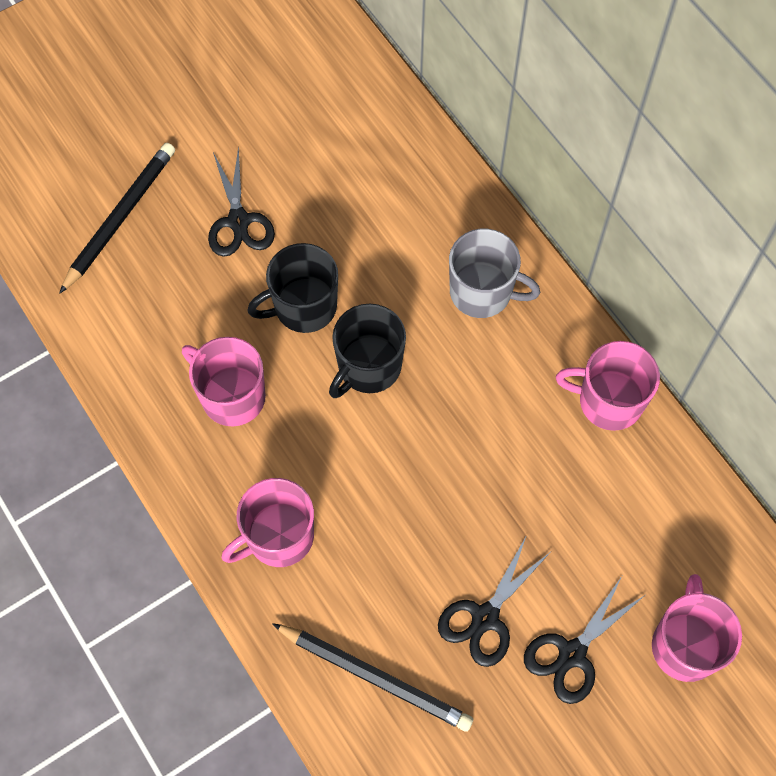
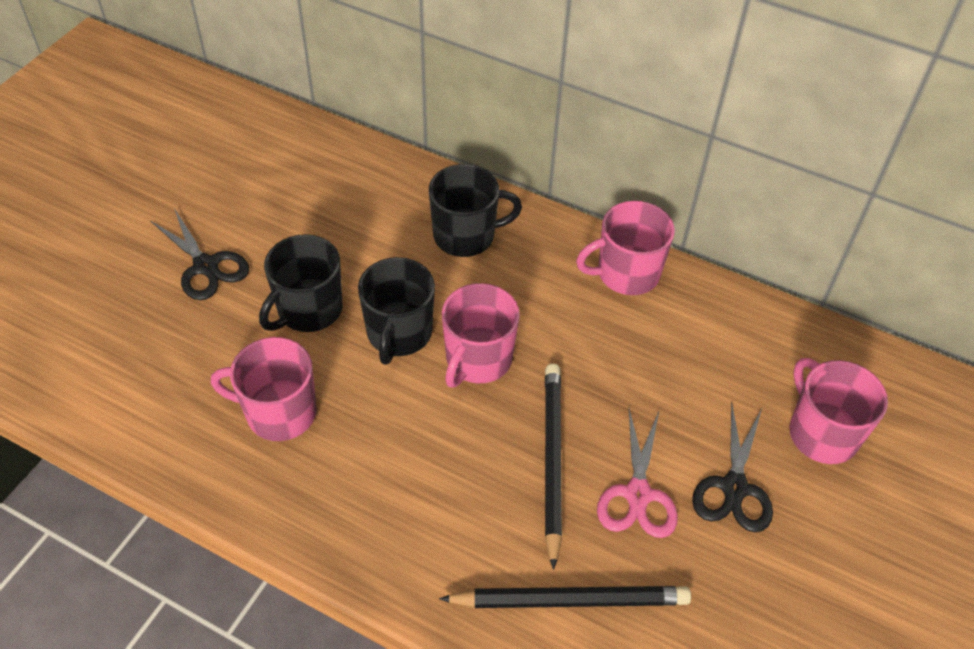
camera: 30 degrees left, 15 degrees down
black pencil [59,143,175,294] -> black pencil moved to [545,364,562,570]
pink mug [221,478,314,567] -> pink mug moved to [442,283,520,387]
black scissors [438,535,550,667] -> pink scissors [597,409,678,538]
grey mug [449,229,540,318] -> black mug [429,164,522,257]

